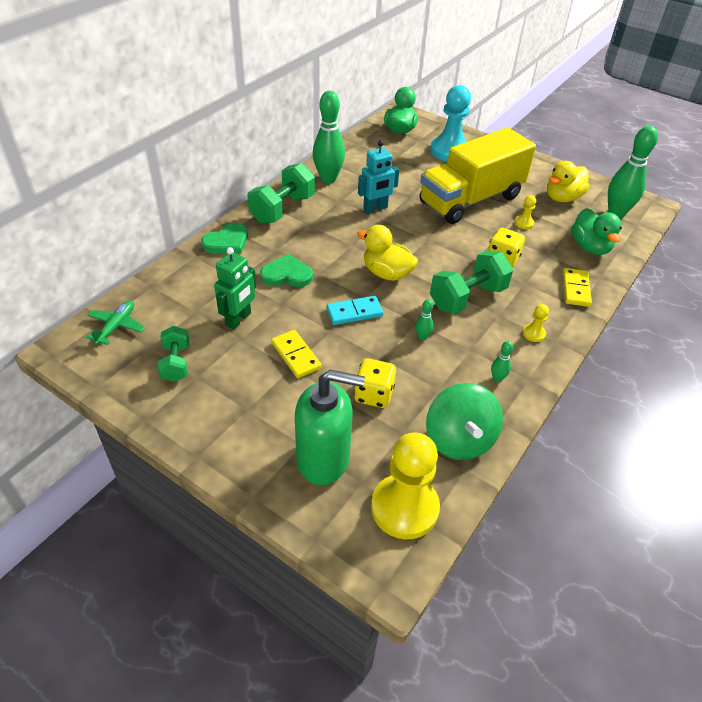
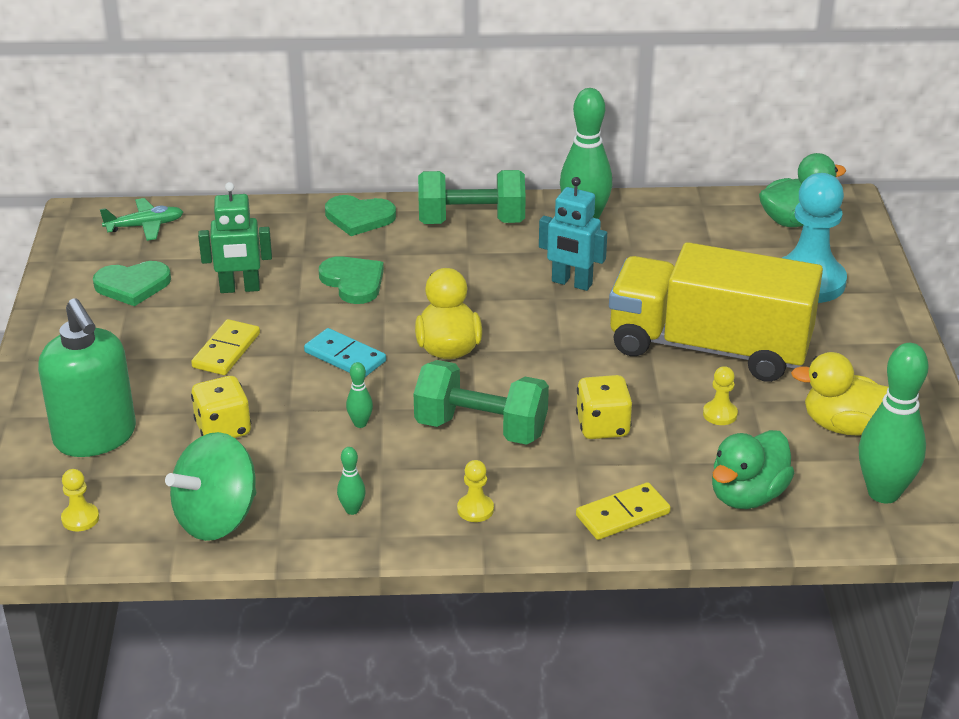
camera: 55 degrees right, 10 degrees down
green dumbbell [158,326,189,382] -> green heart [93,261,171,306]
yellow pawn [371,433,440,539] -> yellow pawn [61,469,99,531], size x0.42

